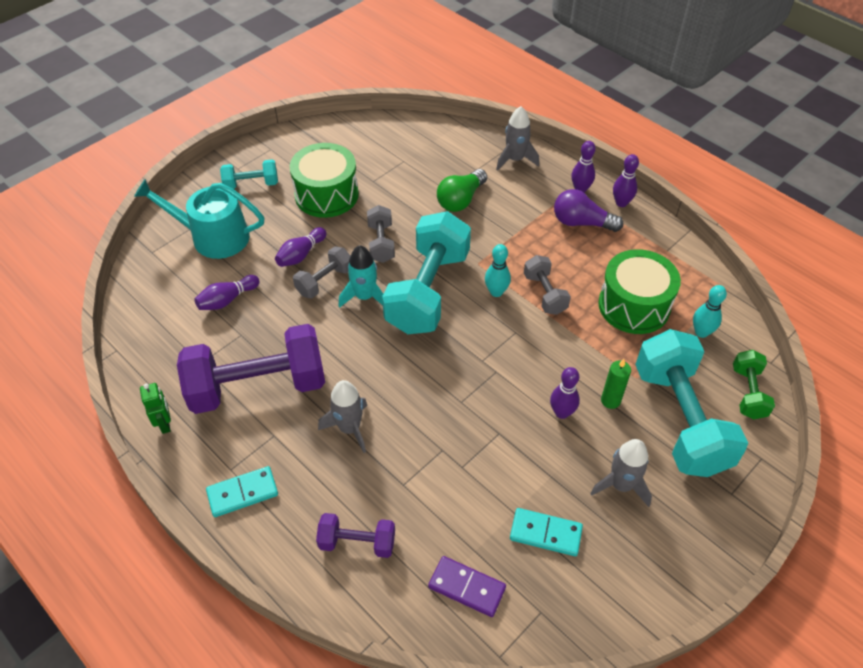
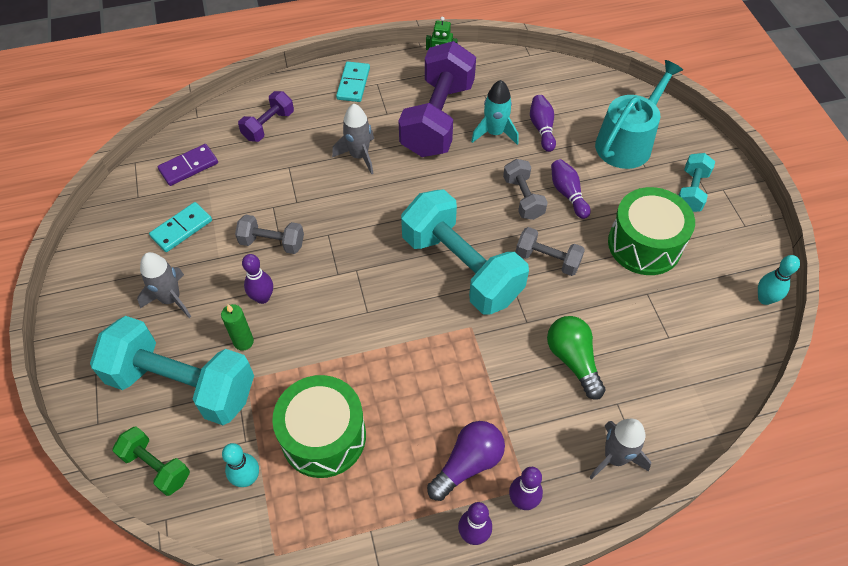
camera: 120 degrees right, 5 degrees up
turquoise rocket [339,245,383,308] -> turquoise rocket moved to [471,80,519,145]
turquoise bowling pin [485,244,511,297] -> turquoise bowling pin moved to [758,255,800,305]
grey dumbbell [524,255,571,315] -> grey dumbbell moved to [235,214,304,254]

